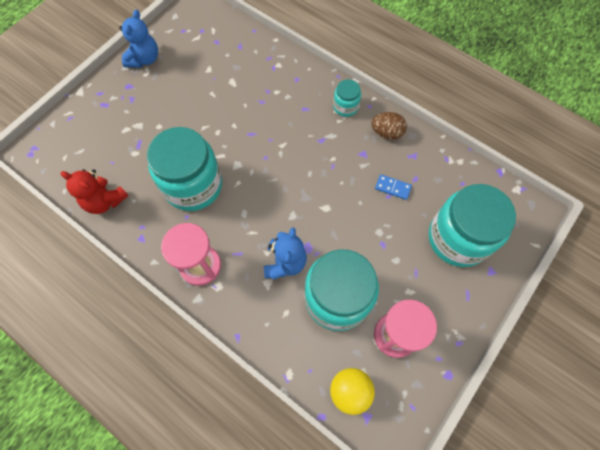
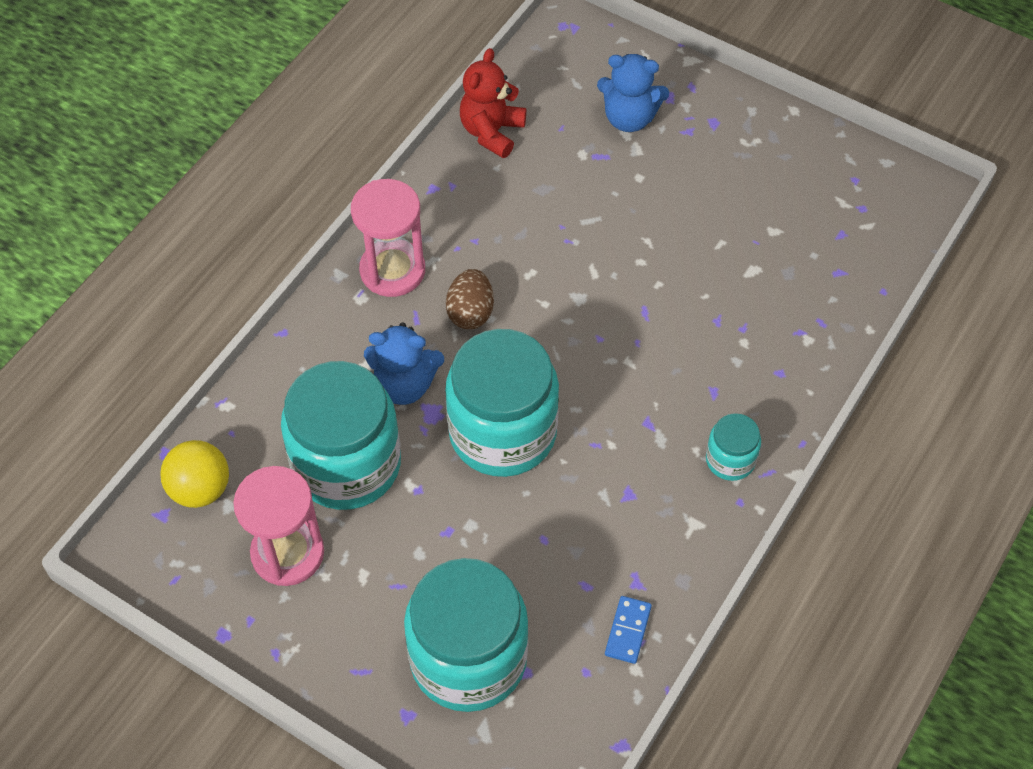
camera: 85 degrees right, 10 degrees down
blue teddy bear [119,10,158,68] -> blue teddy bear moved to [597,54,669,132]
turquoise jar [147,127,222,211] -> turquoise jar moved to [445,329,559,477]
brown egg [371,112,407,140] -> brown egg moved to [446,269,494,329]
blue domino [375,174,412,200] -> blue domino moved to [605,596,652,664]

